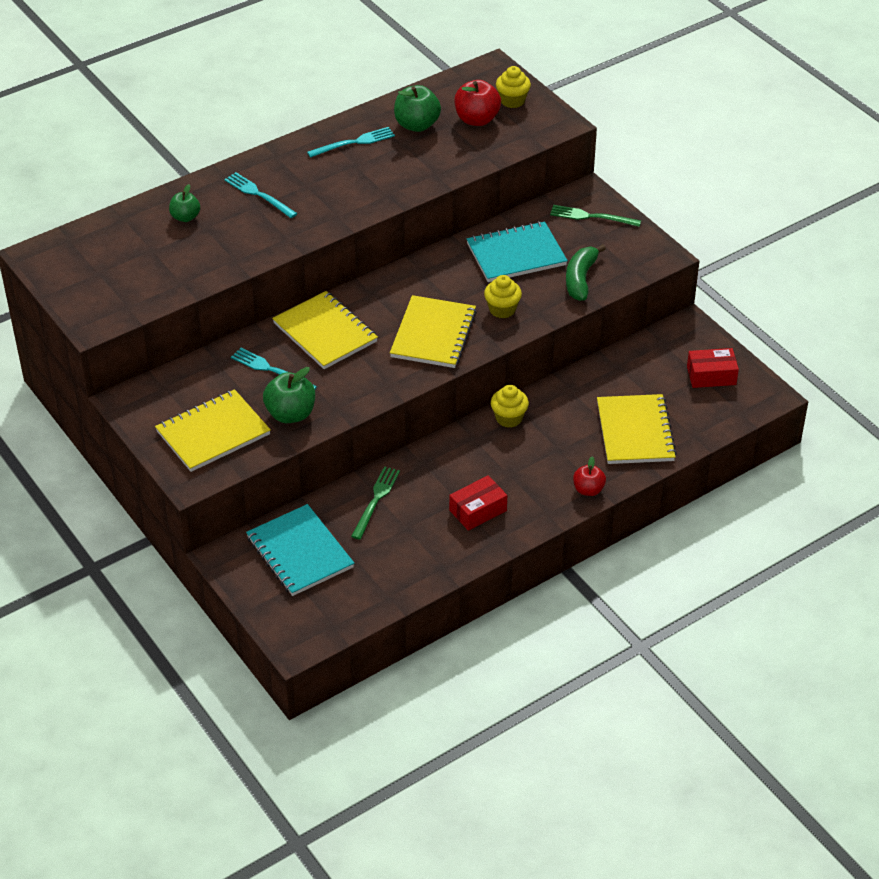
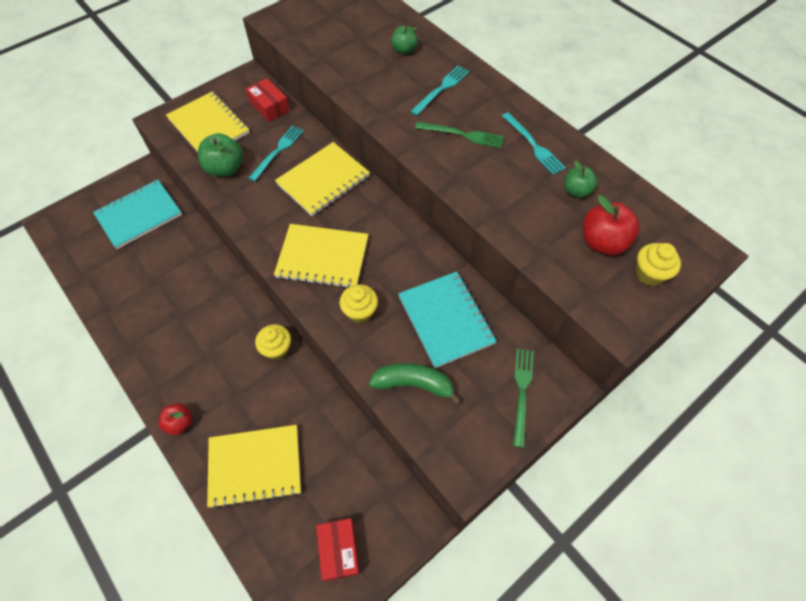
camera: 85 degrees right, 15 degrees up
green fork [351,466,400,540] -> green fork moved to [415,122,504,148]
green apple [394,85,441,132] -> green apple [565,160,597,198], size x0.63
red box [449,475,507,531] -> red box moved to [246,78,290,122]

